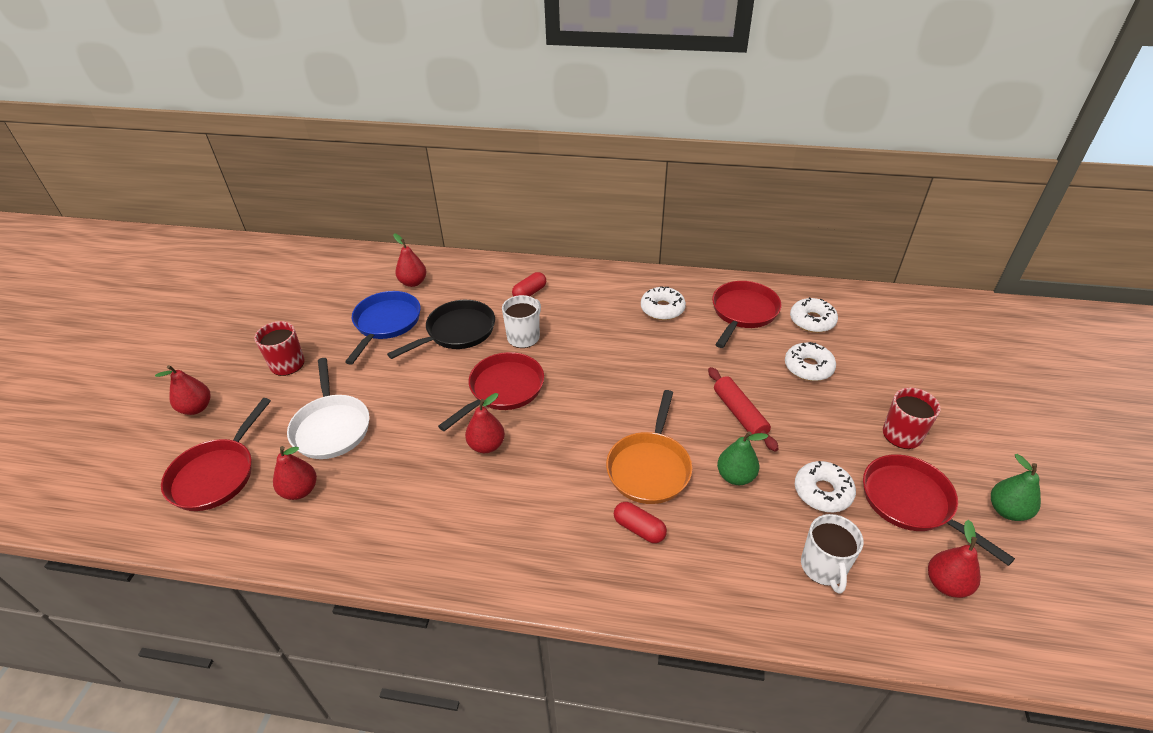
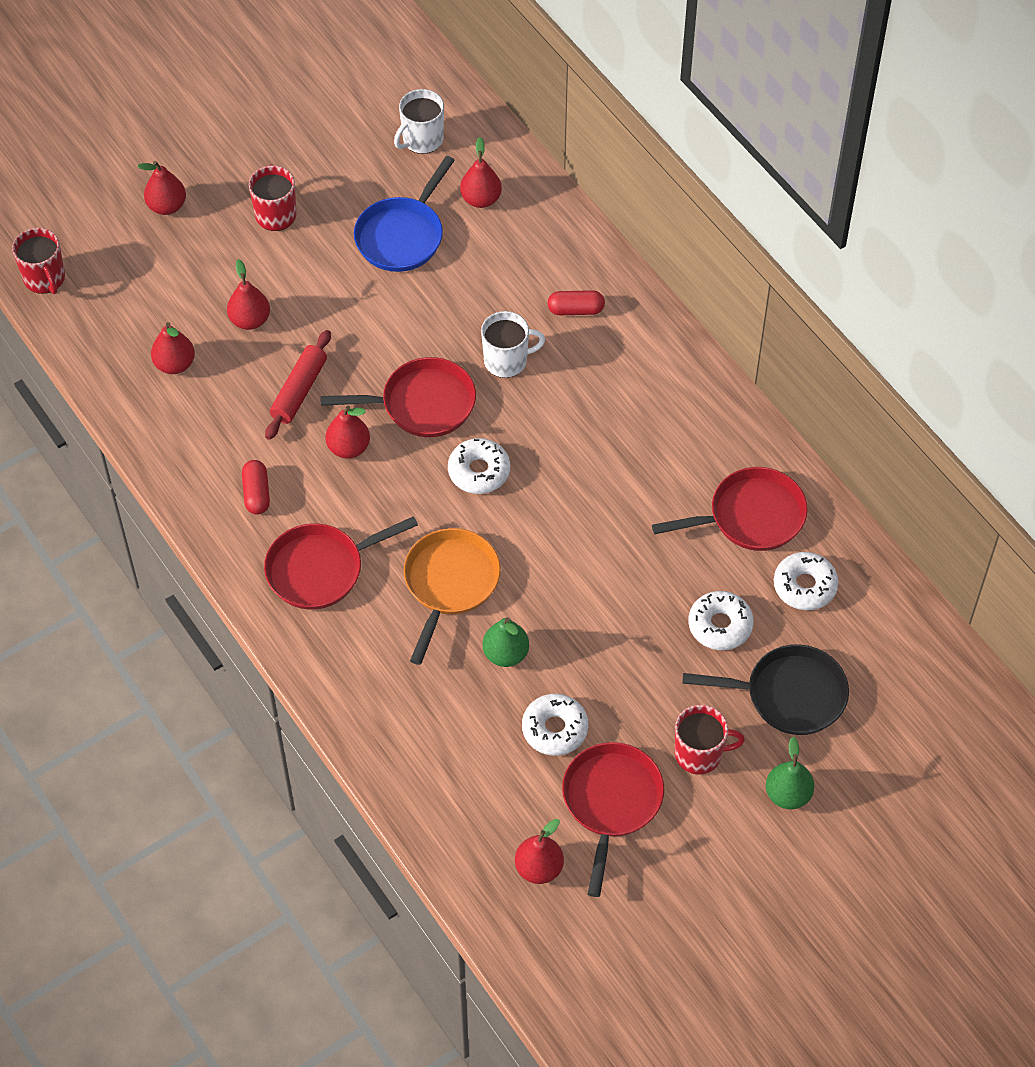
camera: 45 degrees right, 15 degrees up
red pan [161,398,271,511] -> red pan moved to [264,516,418,610]
white pan [287,358,369,459] -> red pear [227,259,270,330]
blue pan [345,291,421,365] -> blue pan turned 150 degrees clockwise [354,156,455,272]
black pan [387,300,495,359] -> black pan moved to [683,644,849,735]
orange pan [606,390,692,504] -> orange pan turned 135 degrees clockwise [404,528,501,665]
red capsule [614,502,667,543] -> red capsule moved to [242,460,270,515]
white donut [641,286,686,320] -> white donut moved to [448,438,510,494]
red rolling pin [708,367,779,451] -> red rolling pin moved to [265,330,331,440]
white mug [801,514,864,594] -> white mug moved to [394,89,444,154]
green pear [991,454,1041,521] -> green pear moved to [766,737,814,809]
none -> red mug [12,228,65,294]

